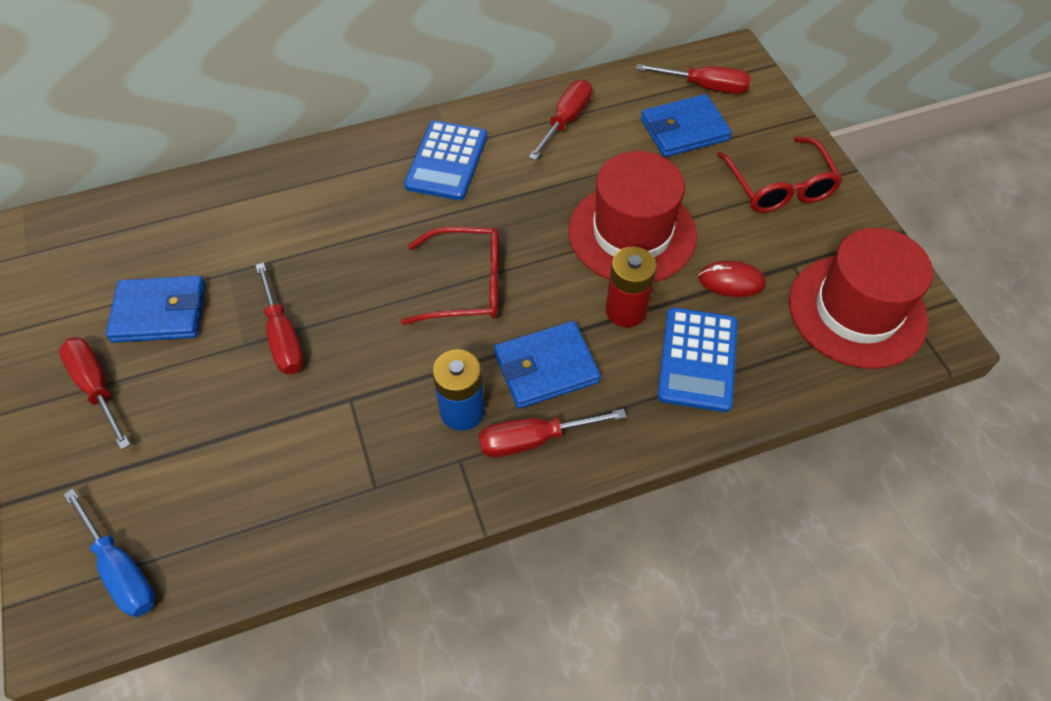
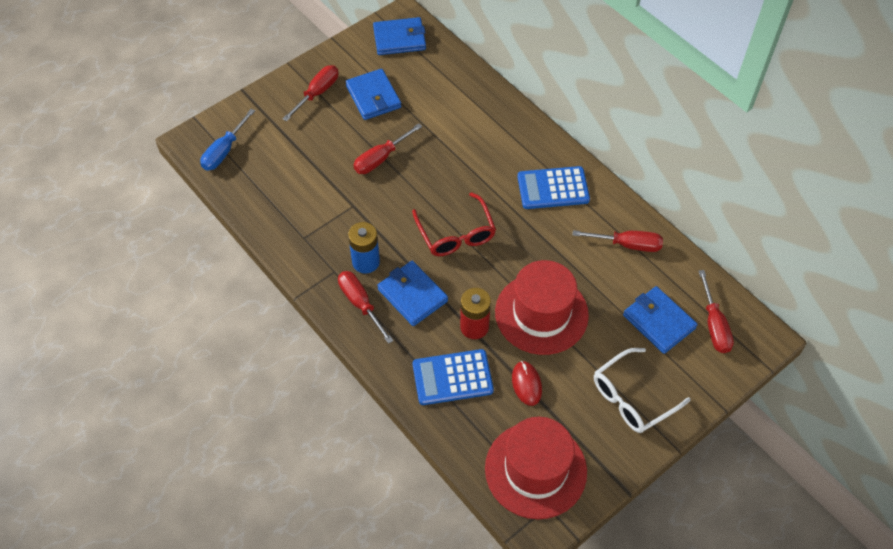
camera: 70 degrees right, 0 degrees up
red glasses [717,136,843,213] -> white glasses [594,348,691,433]
none -> blue wallet [373,17,426,55]

